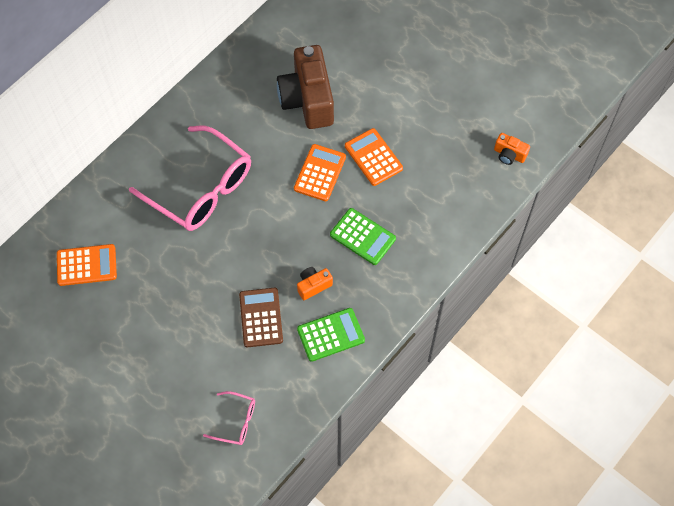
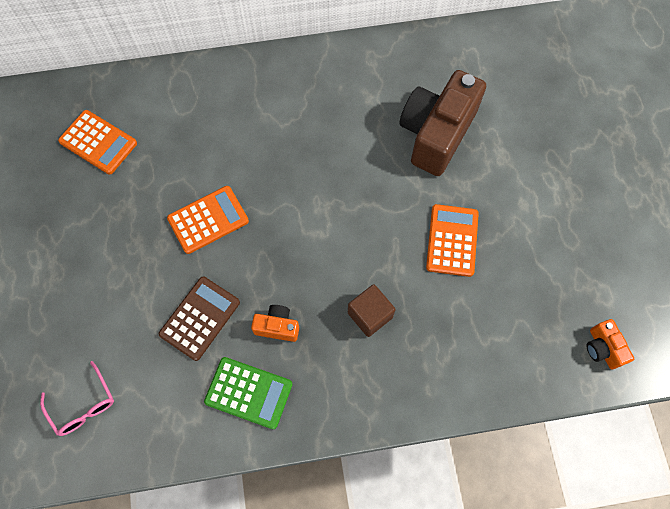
camera: 40 degrees right, 5 degrees up
pink glasses [129,125,251,231] -> none
orange calculator [294,144,346,201] -> orange calculator moved to [167,186,249,254]
green calculator [330,208,396,265] -> brown cube [348,284,396,337]

